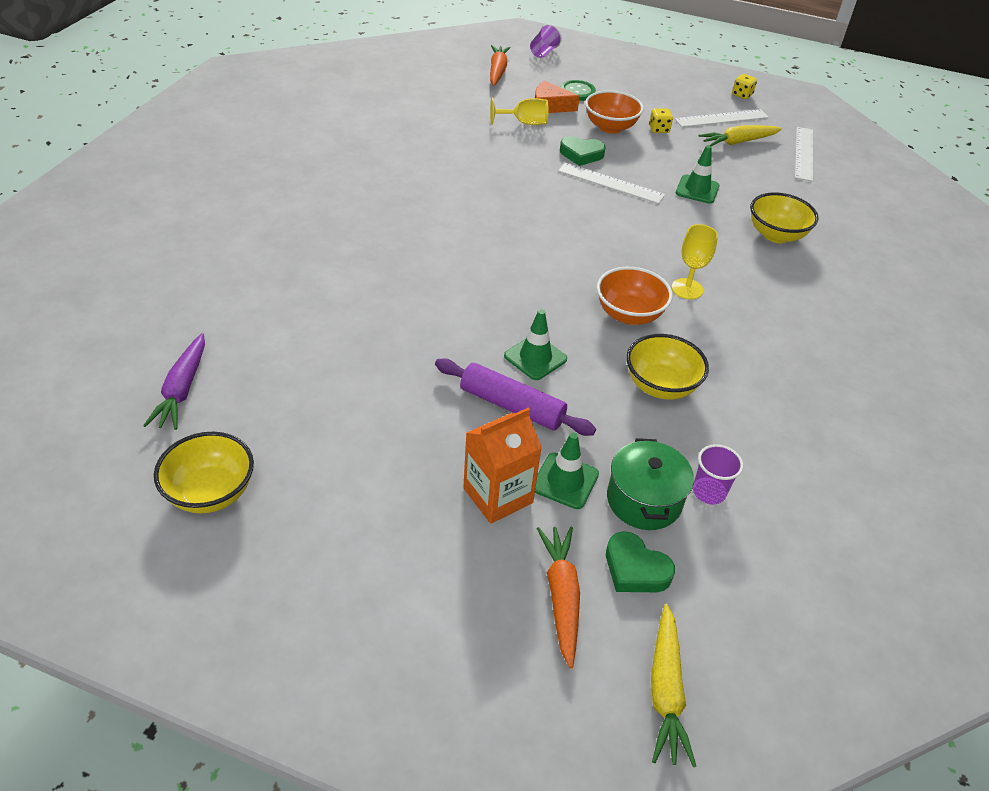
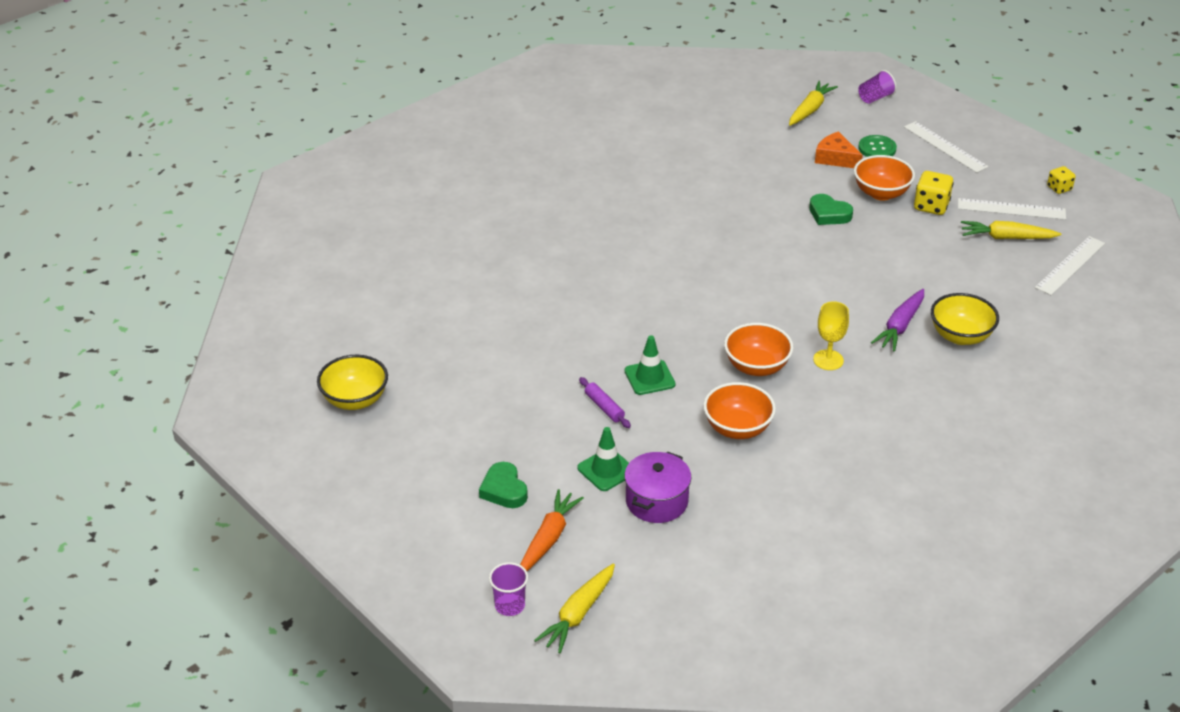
camera: 30 degrees right, 5 degrees down
purple carrot [143,333,205,430] -> purple carrot moved to [871,289,924,352]
purple rolling pin [435,358,596,436] -> purple rolling pin [579,377,631,428], size x0.57
orange carton [463,408,542,524] -> none
orange carrot [490,45,511,86] -> yellow carrot [789,81,838,126]
yellow goblet [490,98,549,125] -> none
white ruler [558,162,665,204] -> white ruler moved to [904,121,989,173]
green heart [606,531,675,592] -> green heart moved to [479,462,528,508]
green pot [607,438,694,530] -> purple pot [624,451,691,523]
yellow bowl [626,334,709,400] -> orange bowl [703,382,776,439]
yellow dice [649,108,673,133] -> yellow dice [914,171,954,215], size x1.60
green traffic cone [676,145,720,204] -> none
purple cup [693,444,743,505] -> purple cup moved to [489,562,528,616]

